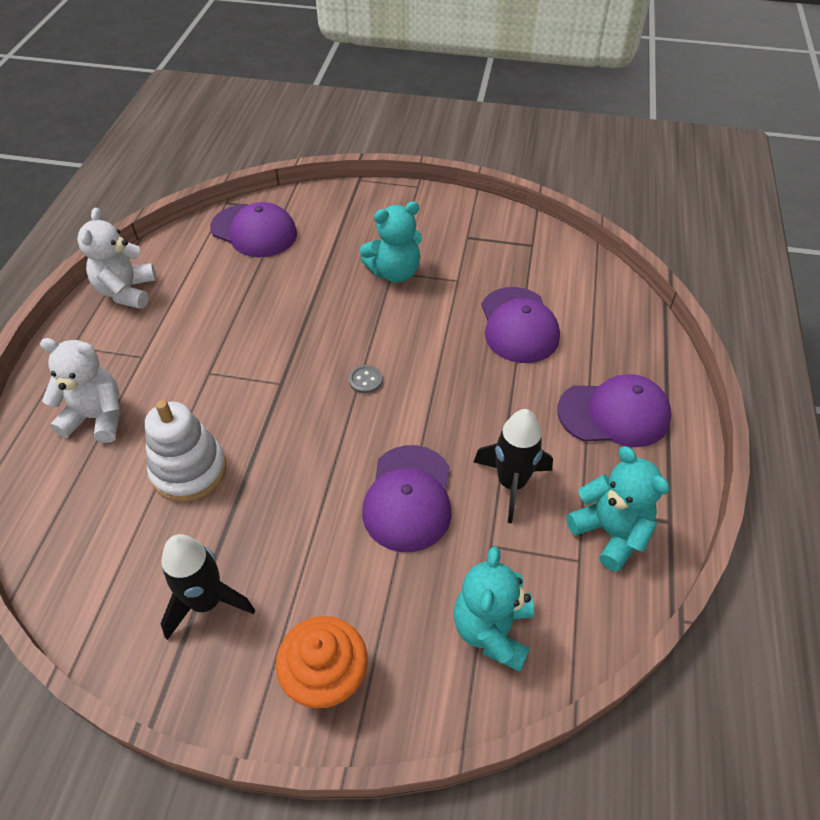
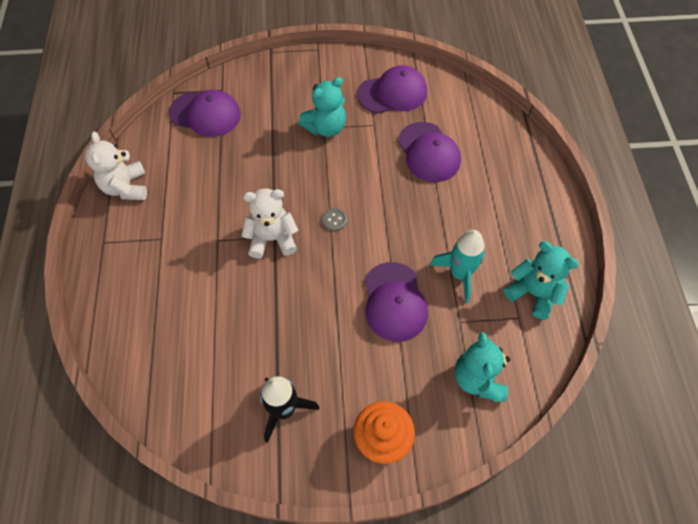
camera: 15 degrees left, 10 degrees up
white teddy bear [40,338,120,443] -> white teddy bear moved to [242,188,298,259]
white stacking toy [145,400,226,502] -> none
black rocket [474,409,553,523] -> turquoise rocket [430,230,485,303]
purple cap [557,374,672,447] -> purple cap moved to [357,65,427,114]

